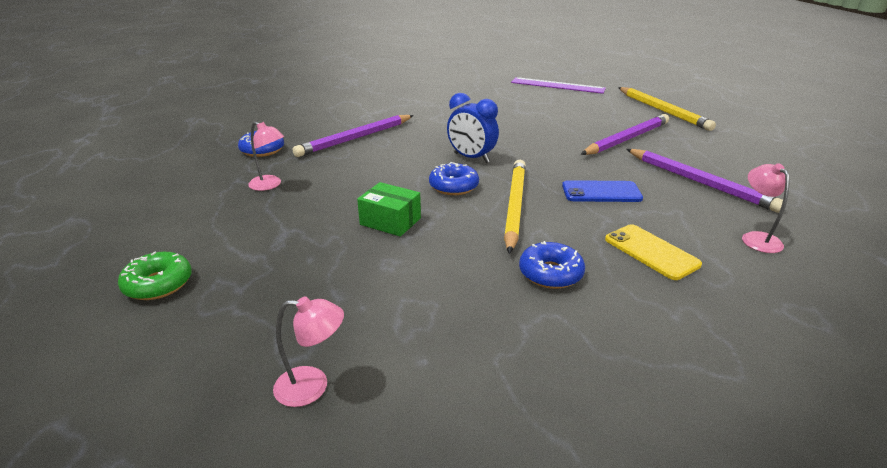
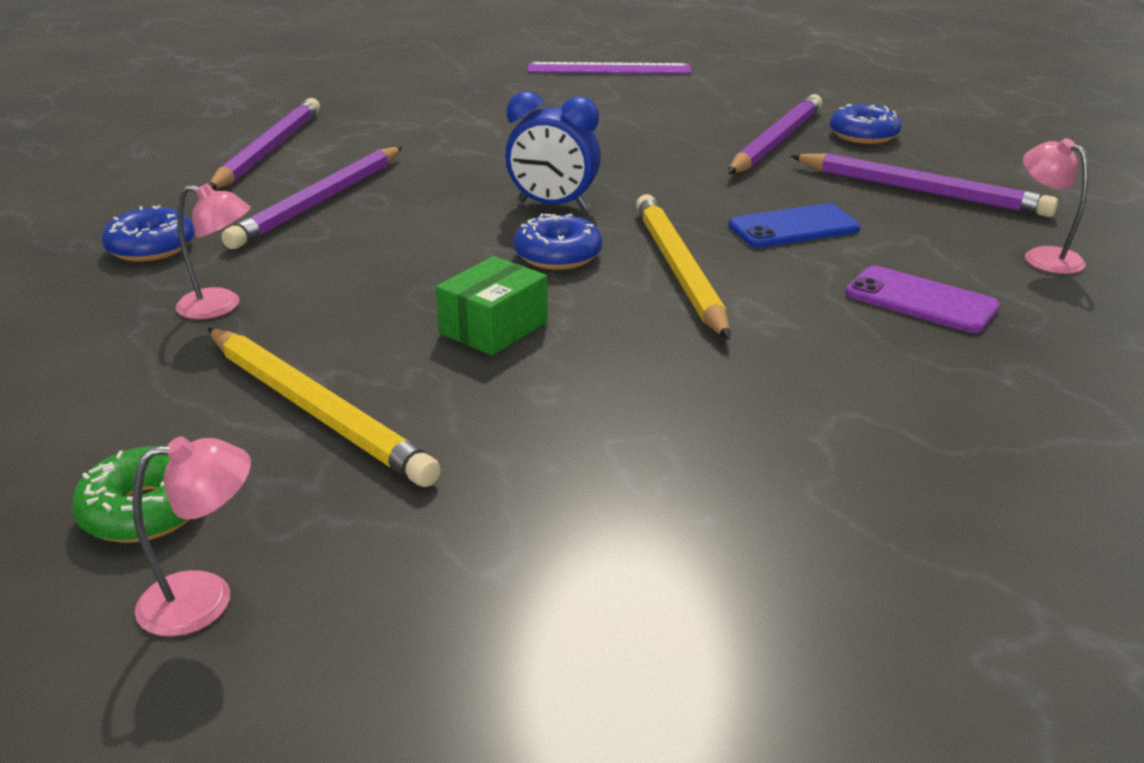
camera: 20 degrees left, 0 degrees up
pink lamp [273,297,344,407] -> pink lamp moved to [132,436,251,637]
green box [357,182,421,237] -> green box turned 60 degrees counterclockwise [436,256,548,356]
blue donut [519,241,585,289] -> blue donut moved to [830,104,902,144]
yellow phone [605,224,702,280] -> purple phone [845,266,1000,333]
yellow pencil [618,87,716,131] -> yellow pencil moved to [207,328,441,487]
none -> purple pencil [209,98,320,190]

